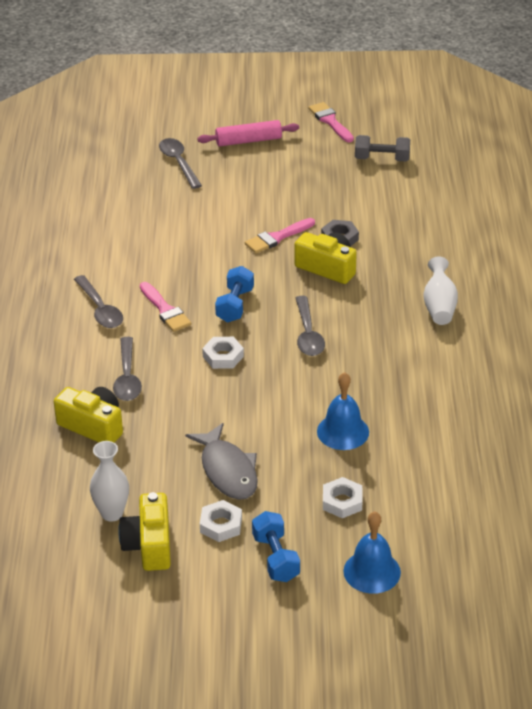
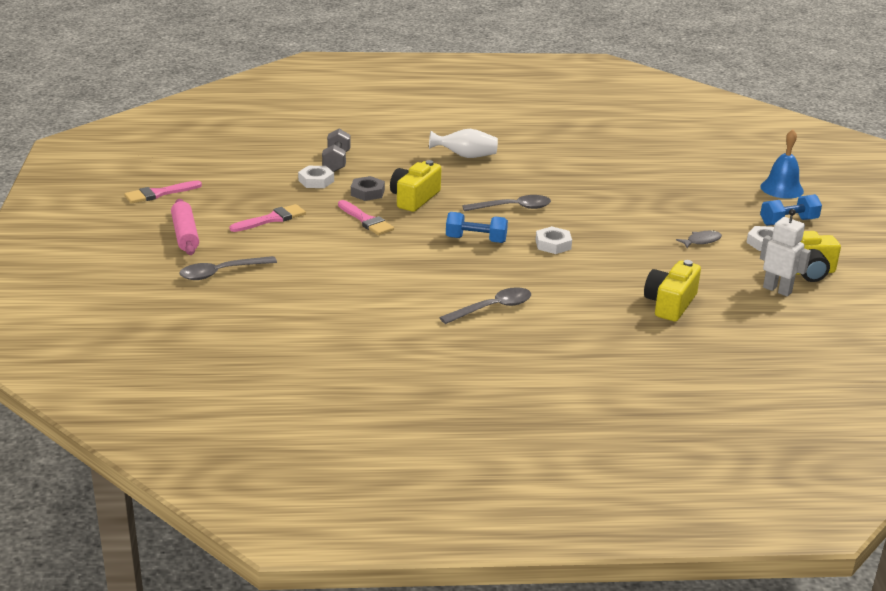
camera: 95 degrees left, 10 degrees down
white vase [90,441,129,522] -> white robot [760,209,811,296]
grey spoon [113,337,142,401] -> none
pink brush [140,282,192,332] -> pink brush moved to [229,204,306,232]
grey fish [185,423,258,500] -> grey fish [676,230,722,248], size x0.51
blue bell [317,372,369,450] -> none
white nut [323,477,363,518] -> white nut moved to [298,166,334,188]
grey dumbbell [355,135,410,161] -> grey dumbbell moved to [322,129,351,172]

